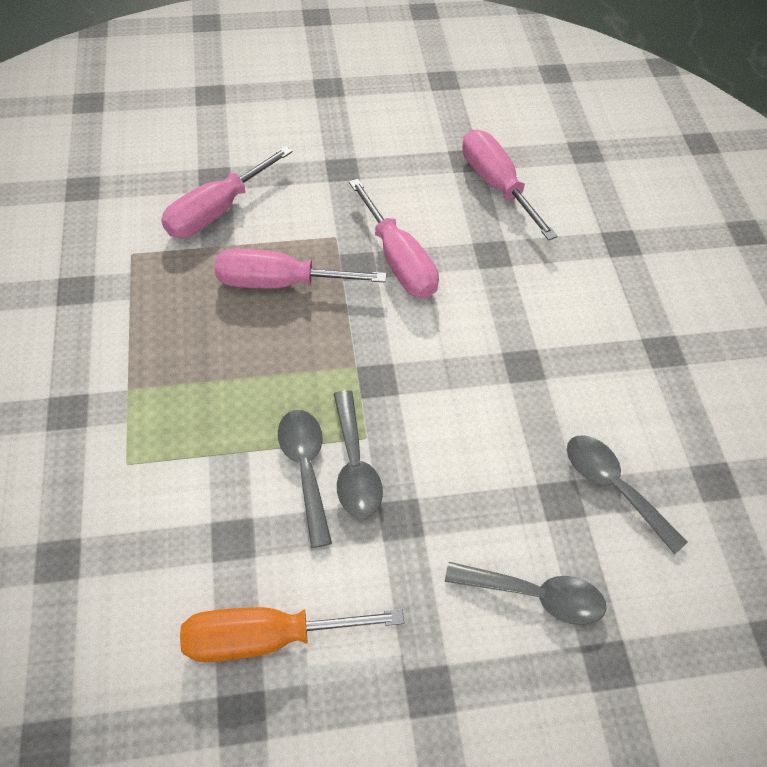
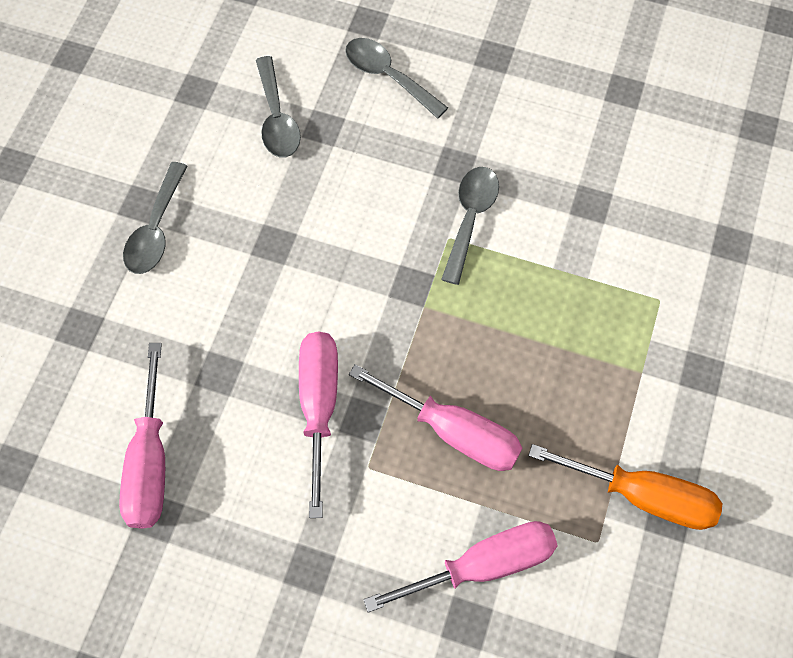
camera: 150 degrees left, 10 degrees up
orange screwdriver [180,607,404,662] -> orange screwdriver moved to [528,444,722,530]
grey spoon [278,410,332,548] -> grey spoon moved to [123,162,187,274]

